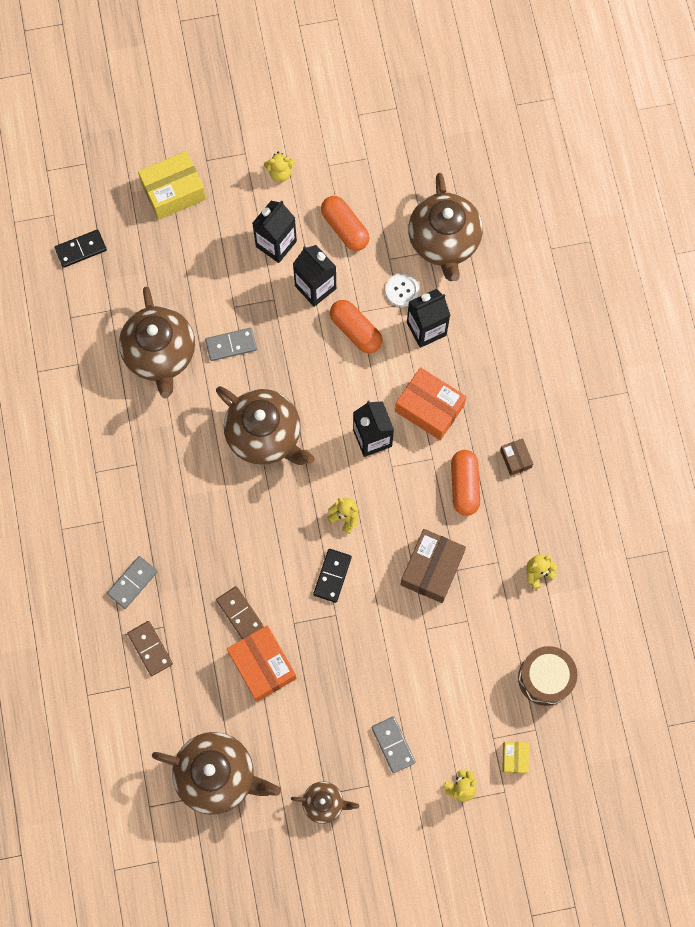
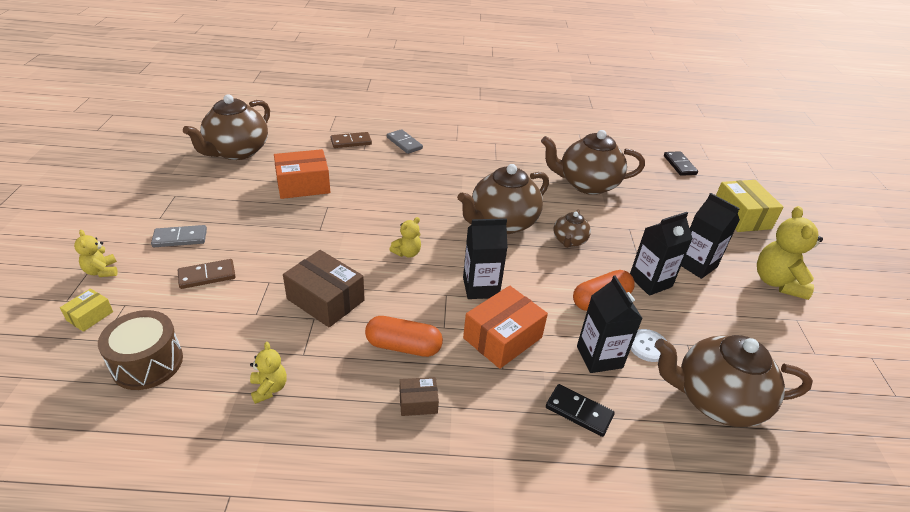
camera: 100 degrees right, 35 degrees down
grey domino [205,328,257,361] -> none
brown domino [216,586,264,639] -> brown domino moved to [178,259,236,289]
yellow teddy bear [264,152,295,182] -> yellow teddy bear [757,206,823,300], size x1.87
brown teapot [291,782,359,824] -> brown teapot moved to [553,209,591,248]
black domino [313,549,352,603] -> black domino moved to [546,384,615,437]
orange capsule [321,196,369,251] -> none
yellow box [502,741,529,774] -> yellow box turned 75 degrees counterclockwise [60,288,113,332]

